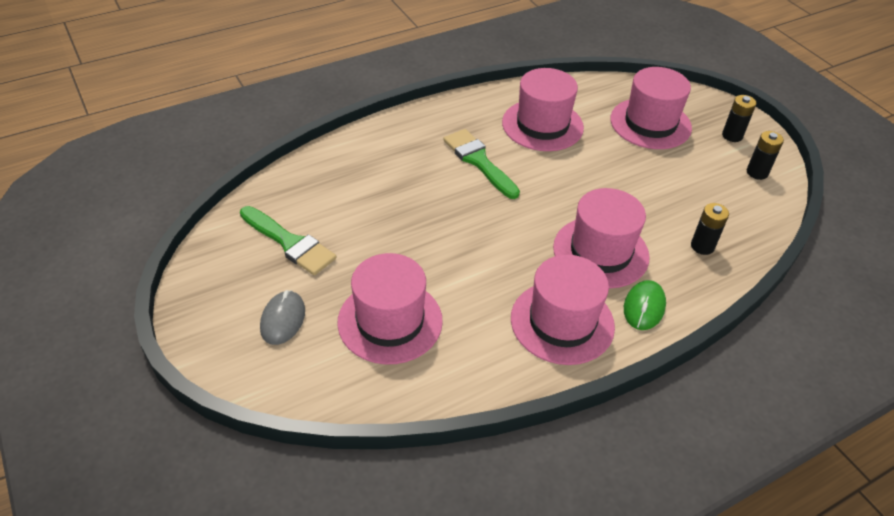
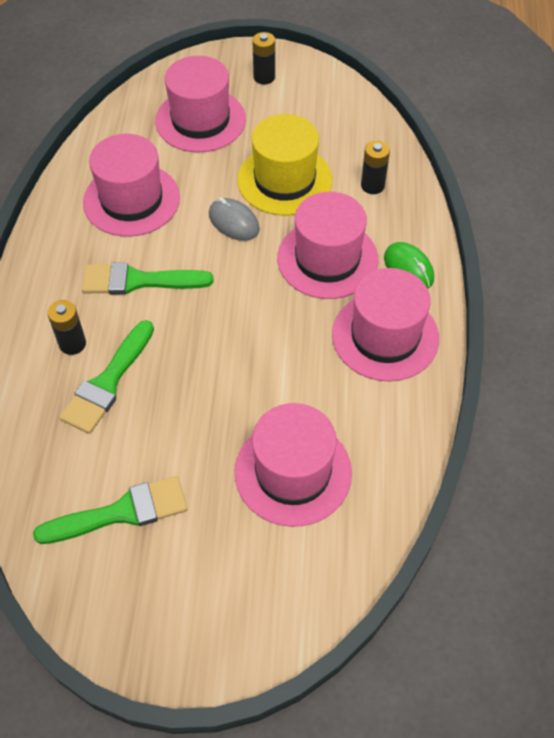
camera: 55 degrees left, 10 degrees up
grey mouse [260,290,305,345] -> grey mouse moved to [209,197,260,241]
black battery [747,131,784,180] -> black battery moved to [47,300,86,355]
none -> green brush [59,320,154,434]
none -> yellow hat [237,114,332,216]

